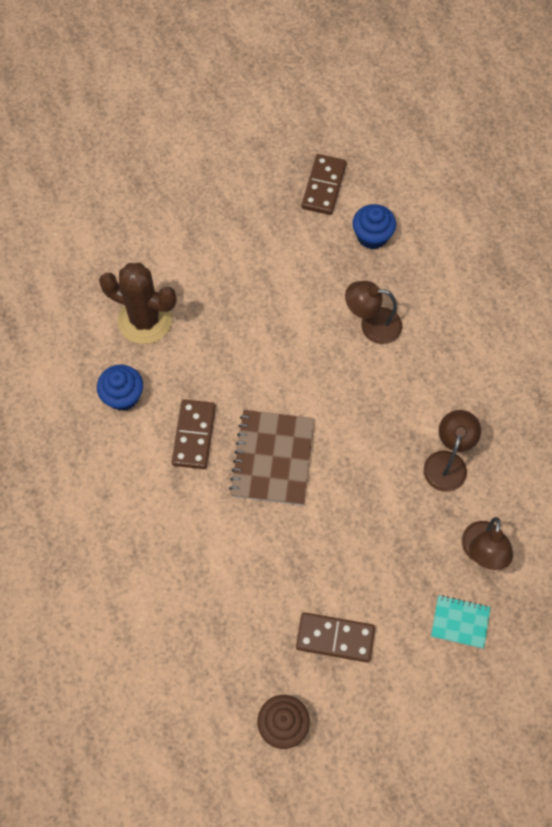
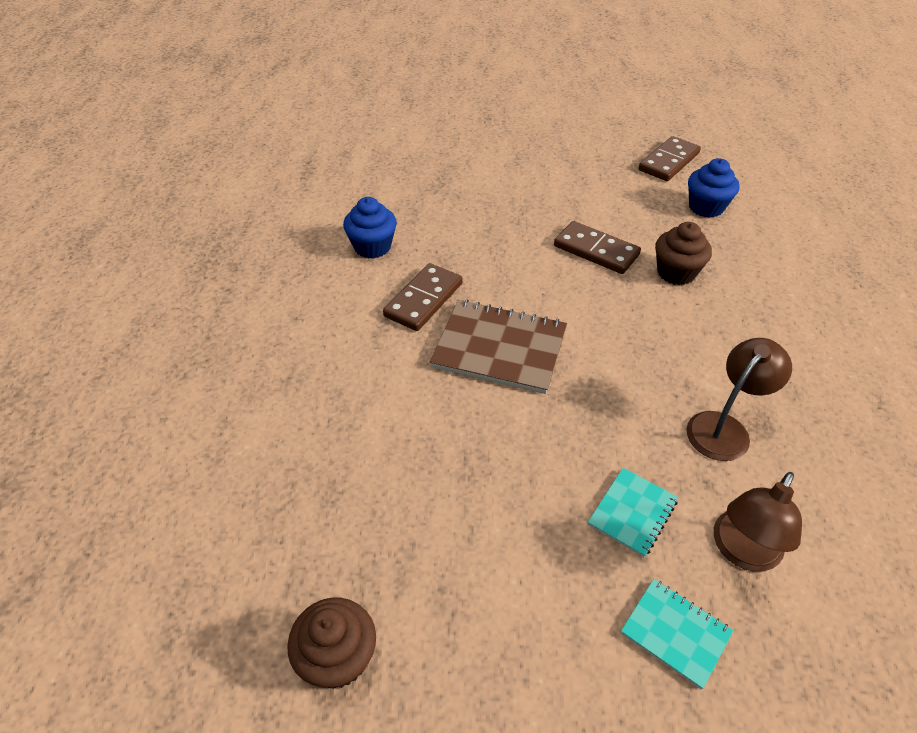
camera: 25 degrees right, 20 degrees down
brown cactus [99,263,177,344] -> none
brown notebook [229,410,314,505] -> brown notebook turned 75 degrees clockwise [430,300,567,394]
brown domino [296,612,375,662] -> brown domino moved to [554,221,641,274]
brown lamp [345,281,402,344] -> brown cupcake [655,222,712,285]
none -> turquoise notebook [588,468,678,557]

